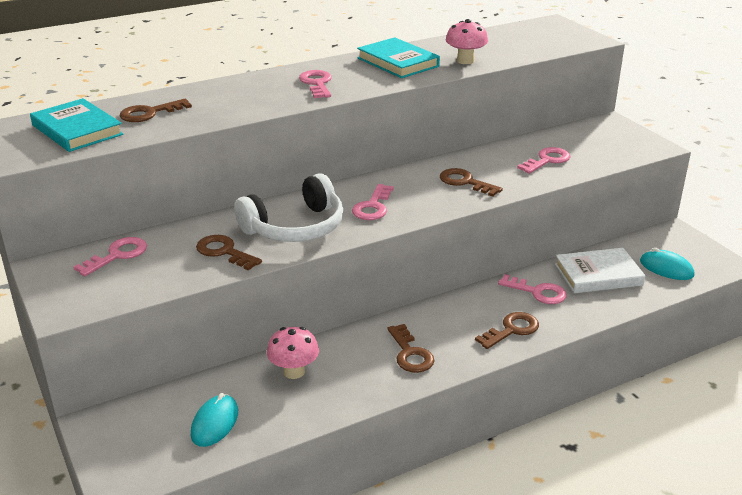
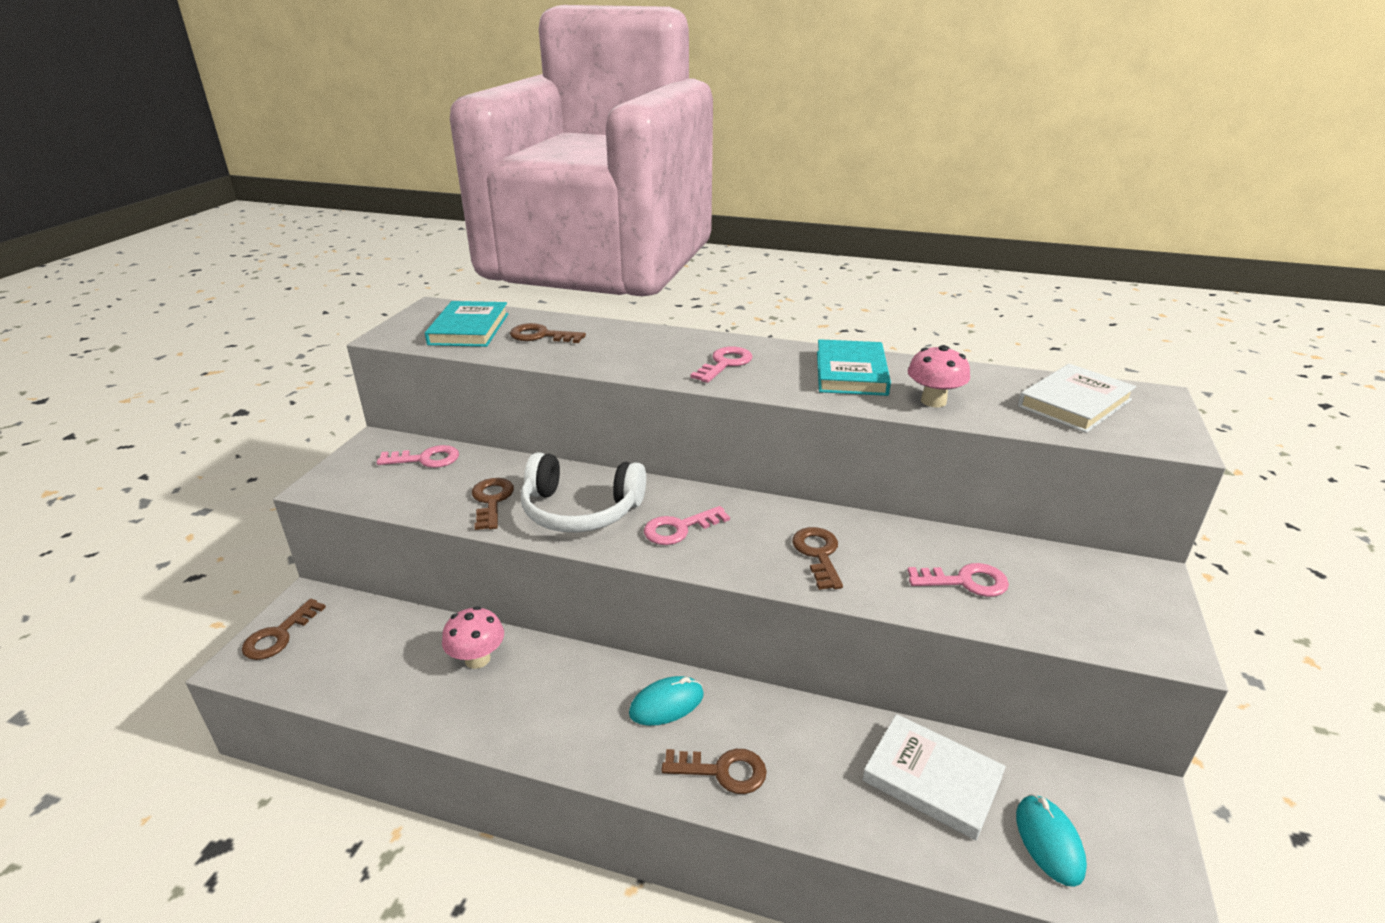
camera: 45 degrees right, 0 degrees up
turquoise mouse [191,393,238,447] -> turquoise mouse moved to [629,676,704,726]
brown key [387,324,434,373] -> brown key moved to [242,599,326,660]
pink key [498,274,567,304] -> none
none -> white book [1018,364,1136,433]

